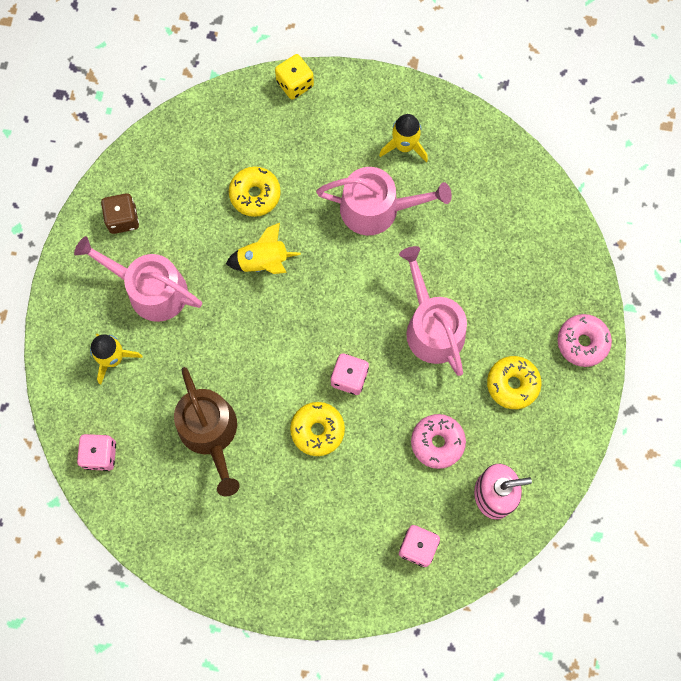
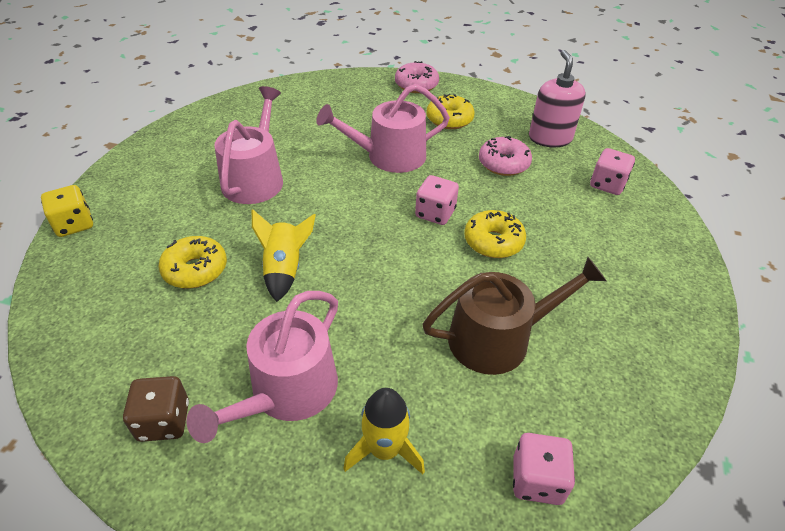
camera: 85 degrees left, 30 degrees down
yellow rocket [379,114,428,162] -> none

